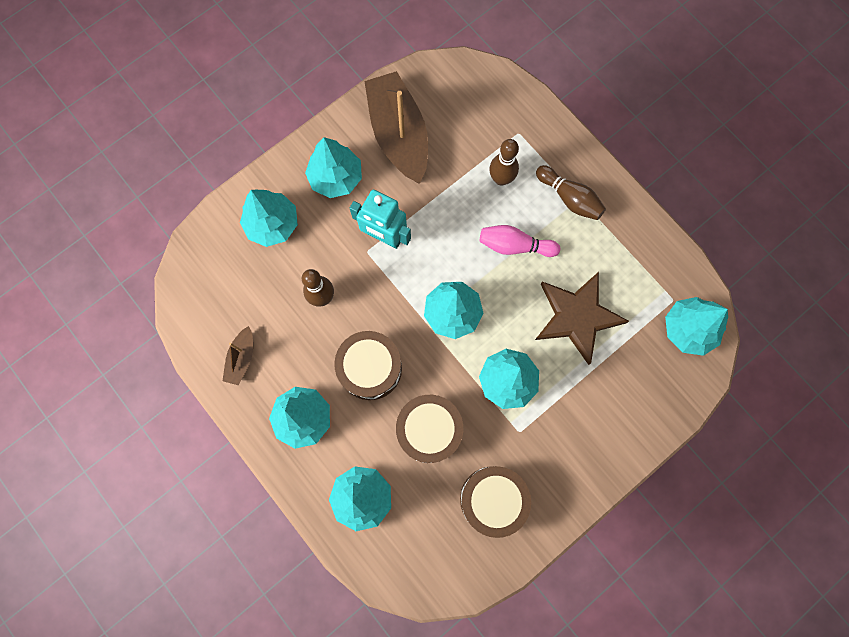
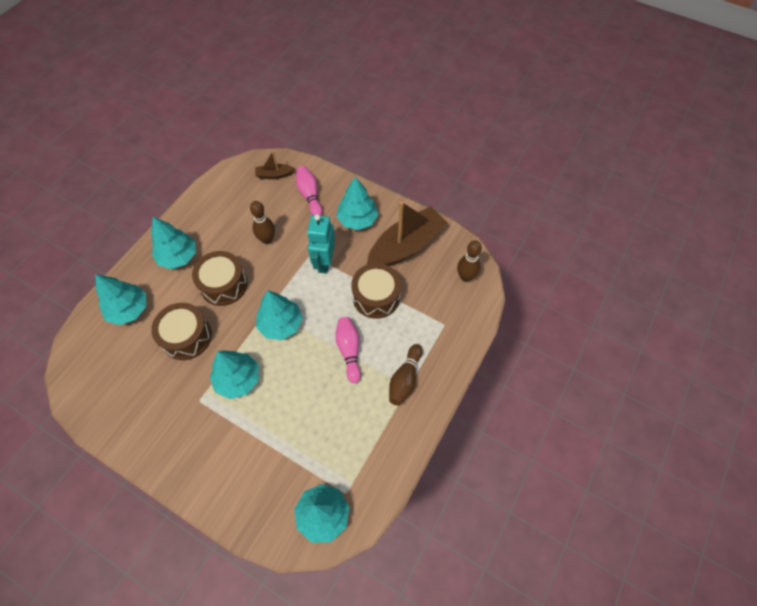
camera: 70 degrees right, 15 degrees down
brown boat [223,326,253,385] -> brown boat moved to [255,151,295,179]
turquoise tree [240,190,298,247] -> pink bowling pin [296,166,322,216]
brown drum [460,466,531,538] -> brown drum moved to [352,263,401,319]
brown bowling pin [489,139,519,186] -> brown bowling pin moved to [457,240,482,282]
brown star [535,272,629,365] -> none

